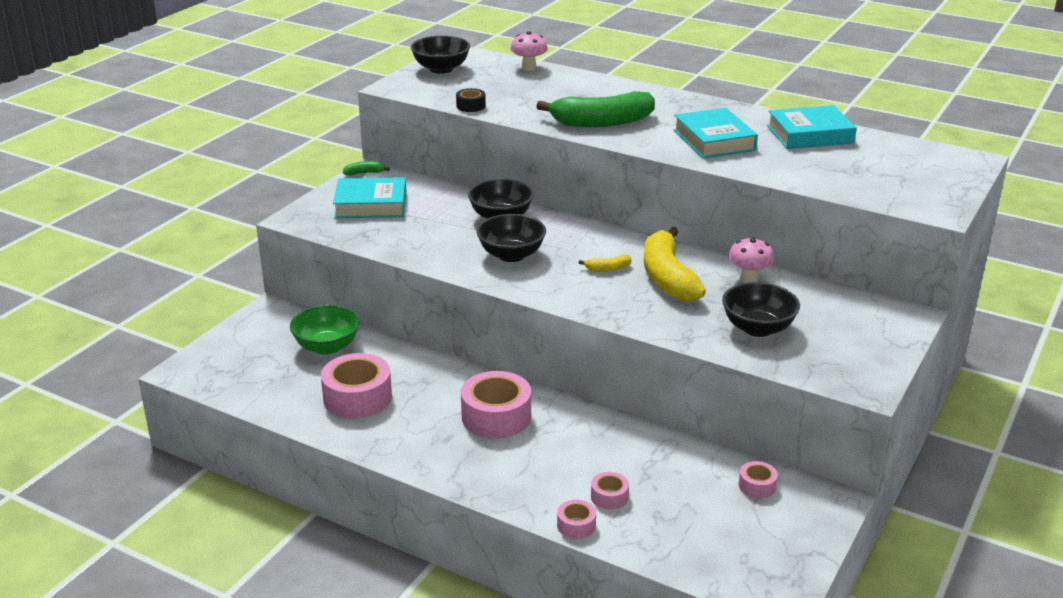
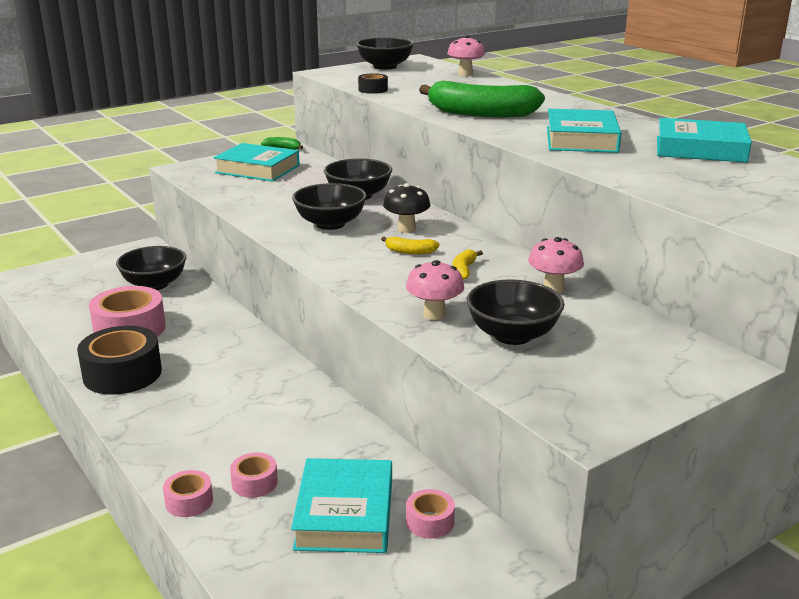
camera: 25 degrees right, 5 degrees down
green bowl [290,305,360,355] -> black bowl [116,246,186,290]
pink tape [461,371,531,438] -> none
yellow banana [644,227,706,302] -> yellow banana [453,249,483,280], size x0.41
none -> black tape [77,326,162,395]
none -> turquoise book [291,458,392,553]
none -> black mushroom [383,183,430,233]
none -> pink mushroom [406,260,464,320]

